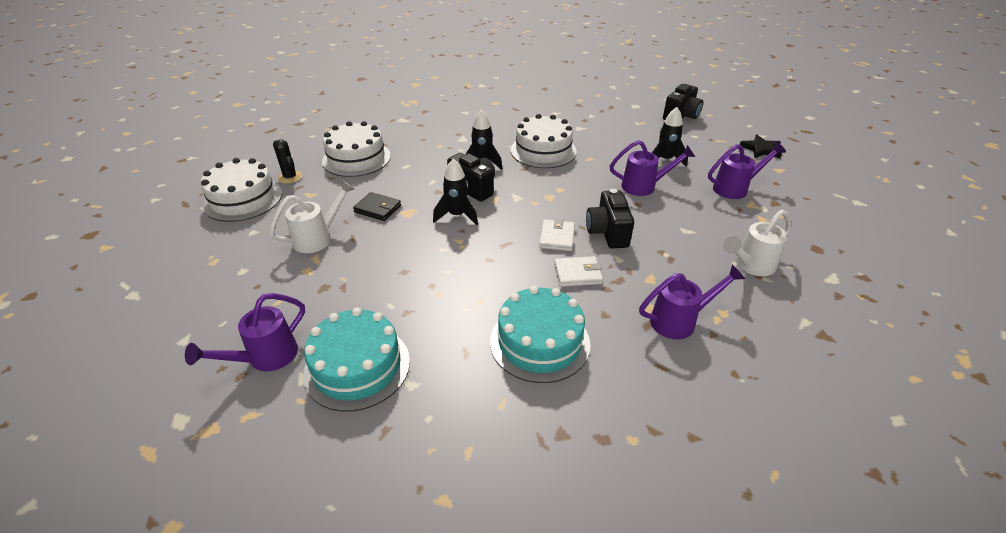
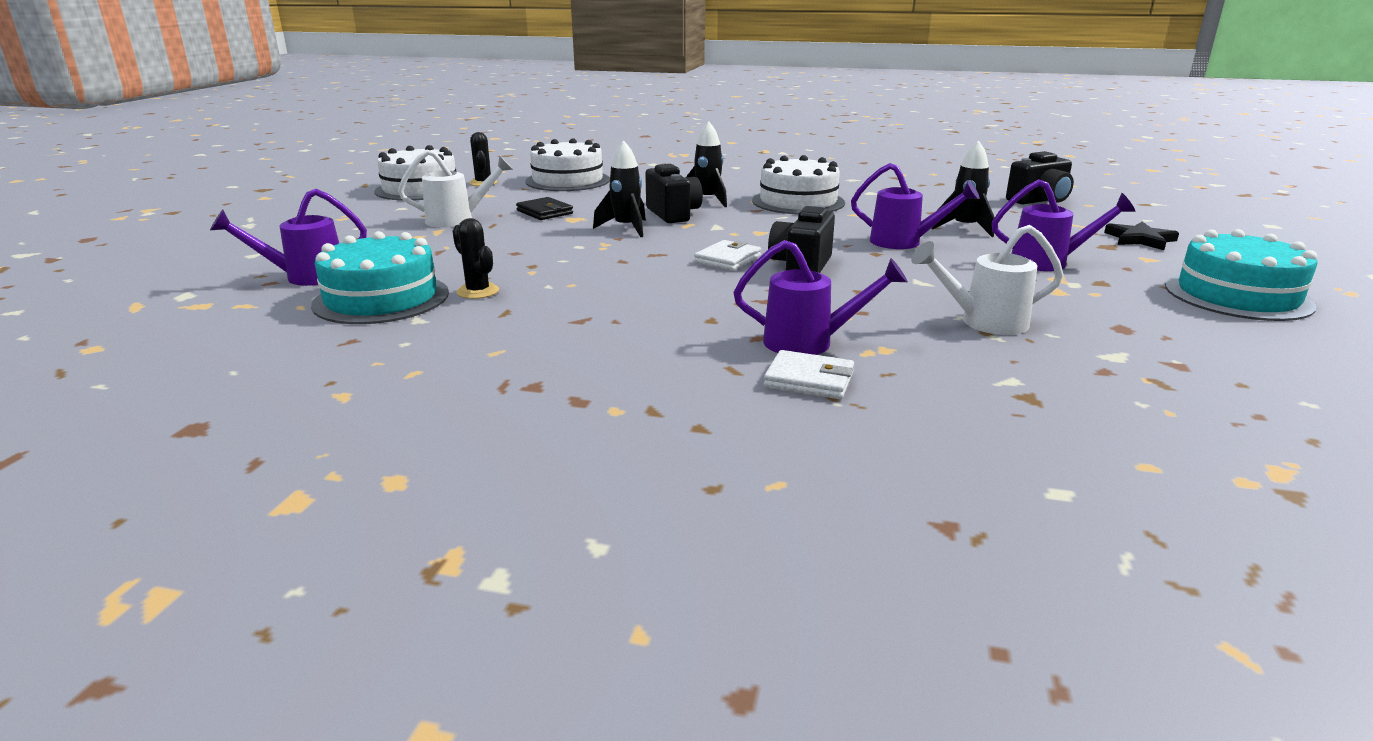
camera: 25 degrees right, 15 degrees down
turquoise cake [490,286,590,383] -> turquoise cake moved to [1165,229,1318,321]
white wallet [554,256,603,287] -> white wallet moved to [764,350,854,399]
none -> black cactus [452,218,499,299]

